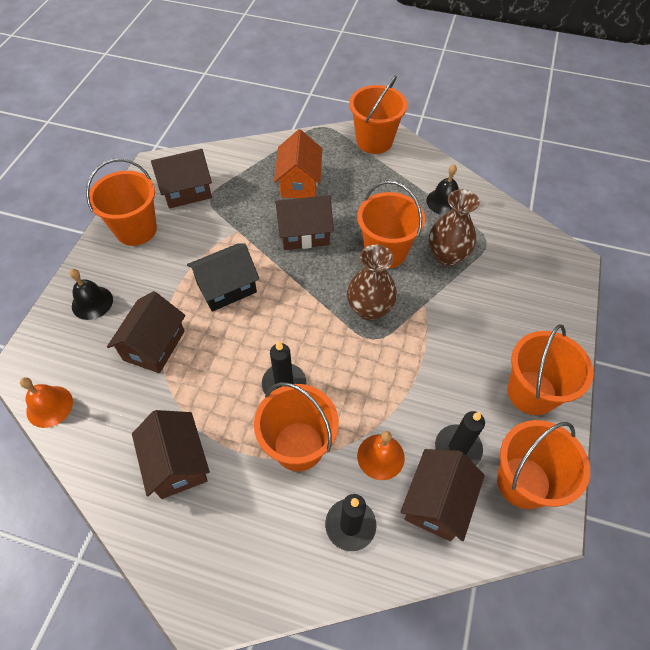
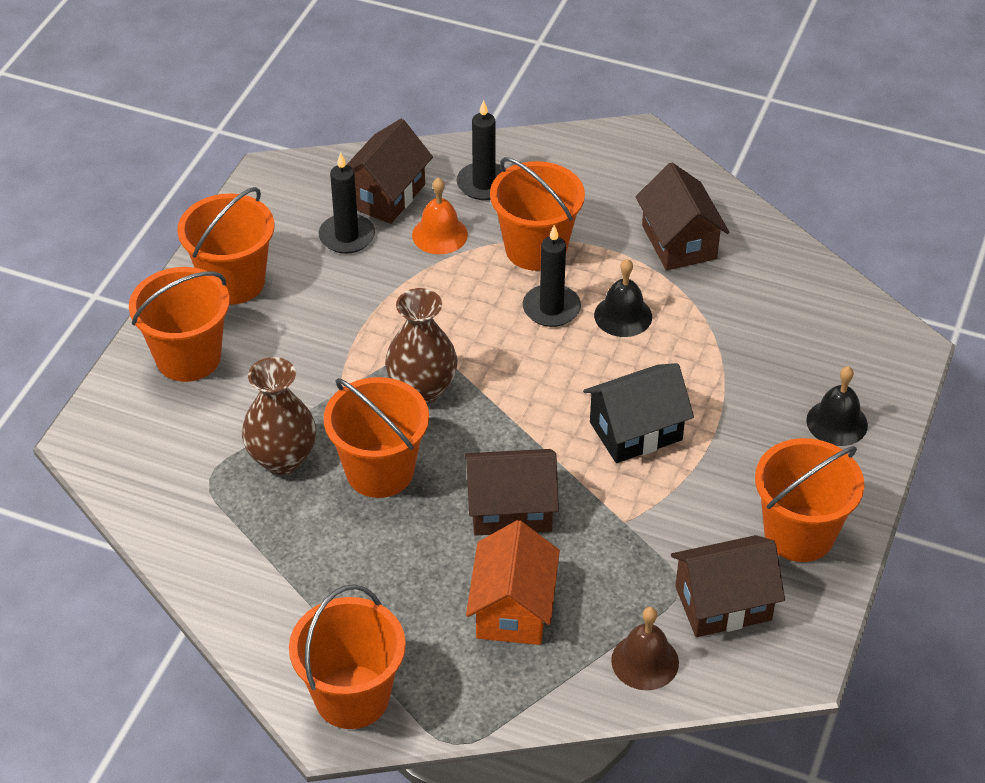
camera: 175 degrees left, 10 degrees down
orange bell [20,377,73,428] -> none
brown house [107,291,186,373] -> none
black bell [426,164,459,215] -> black bell moved to [594,259,652,337]
orange bucket [497,420,590,509] -> orange bucket moved to [129,267,230,382]
none -> brown bell [611,607,679,690]

